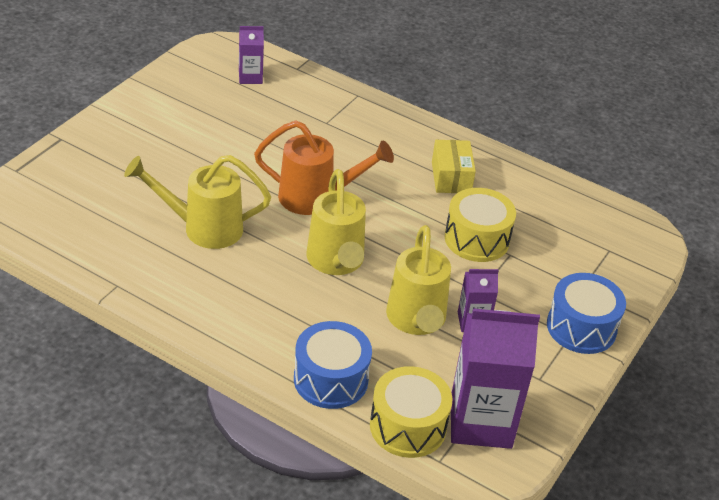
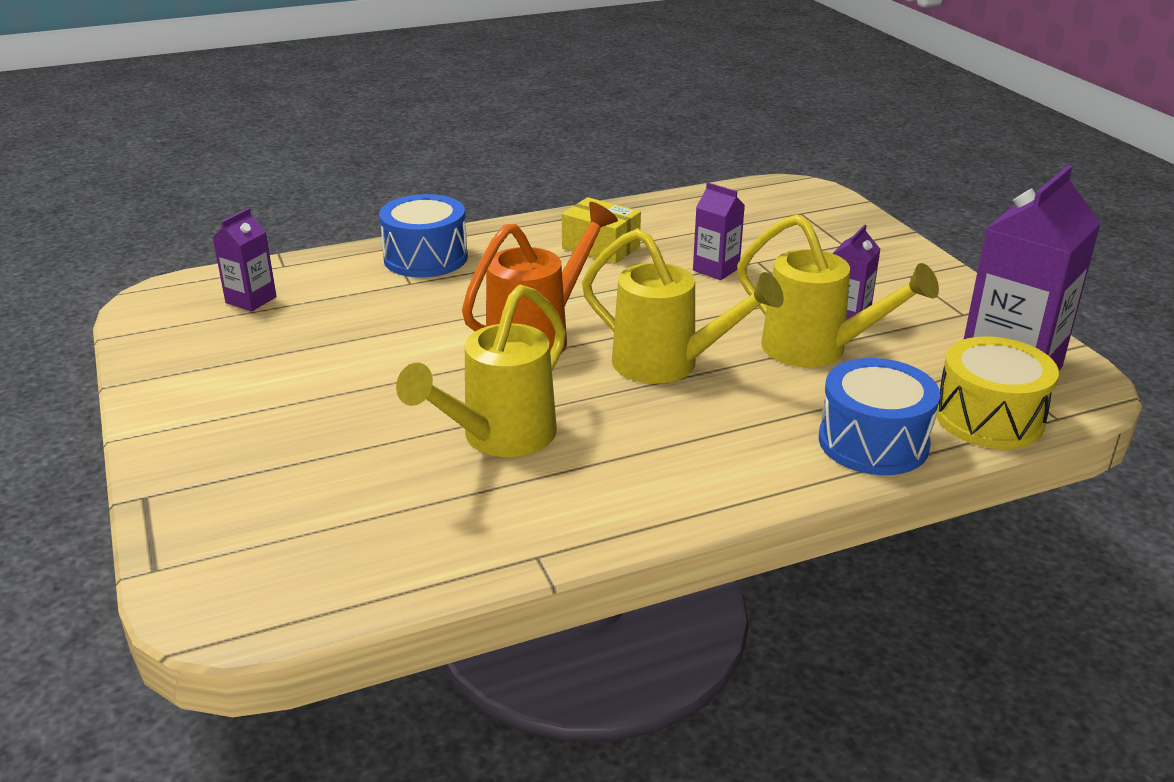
camera: 50 degrees left, 10 degrees down
yellow drum [445,188,516,262] -> purple carton [693,182,745,280]
blue drum [547,273,626,354] -> blue drum moved to [379,194,468,278]

